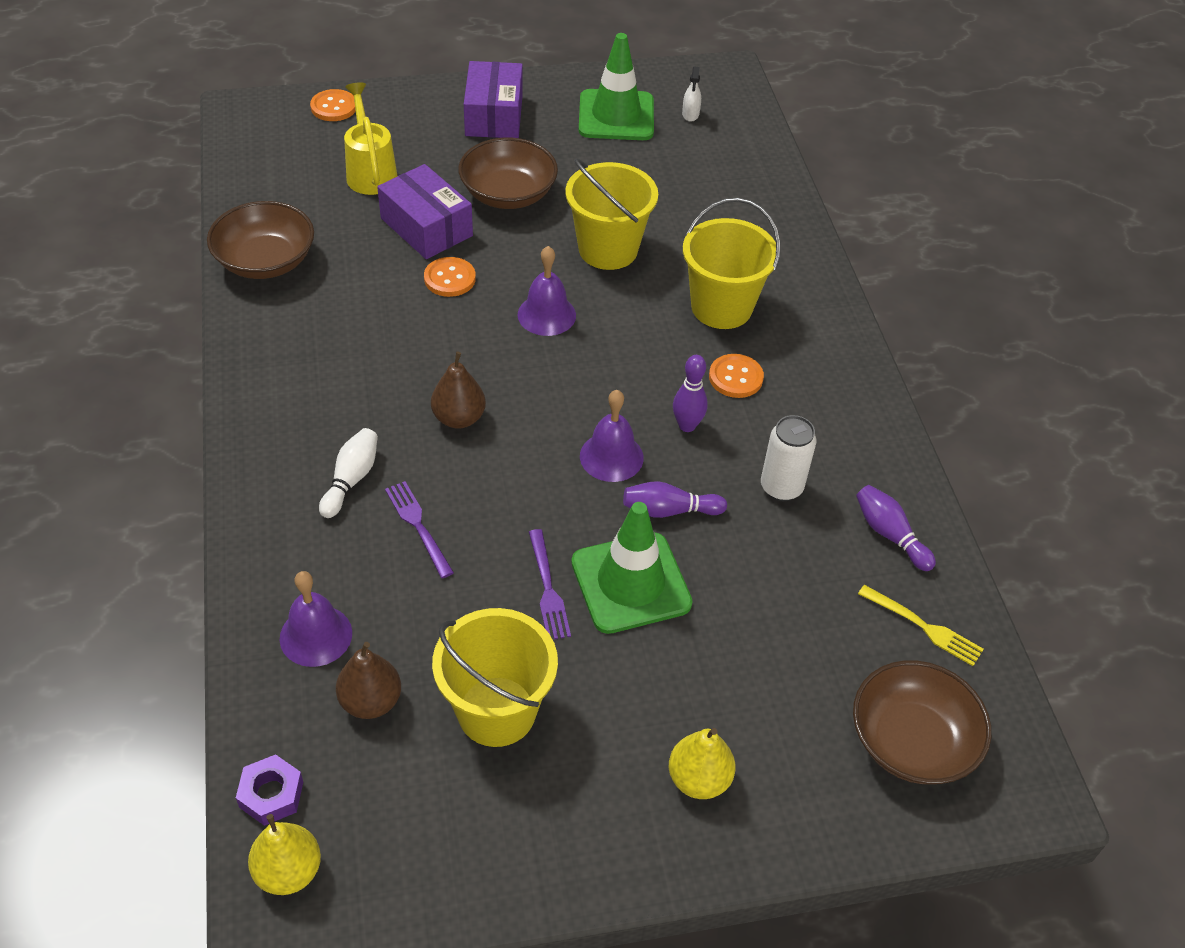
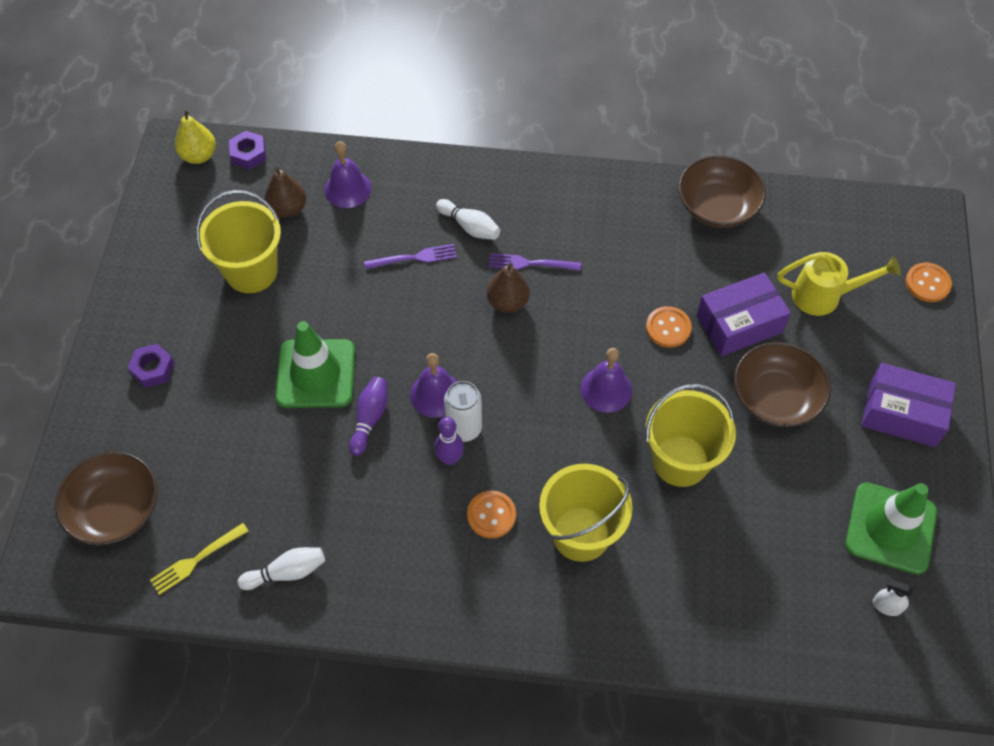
camera: 110 degrees right, 10 degrees up
purple fork [529,529,571,639] -> purple fork moved to [489,253,581,271]
yellow pear [669,728,736,799] -> purple nut [128,344,175,388]
white can [761,415,816,501] -> white can moved to [444,381,482,442]
purple bowling pin [856,485,936,571] -> white bowling pin [237,547,325,590]

